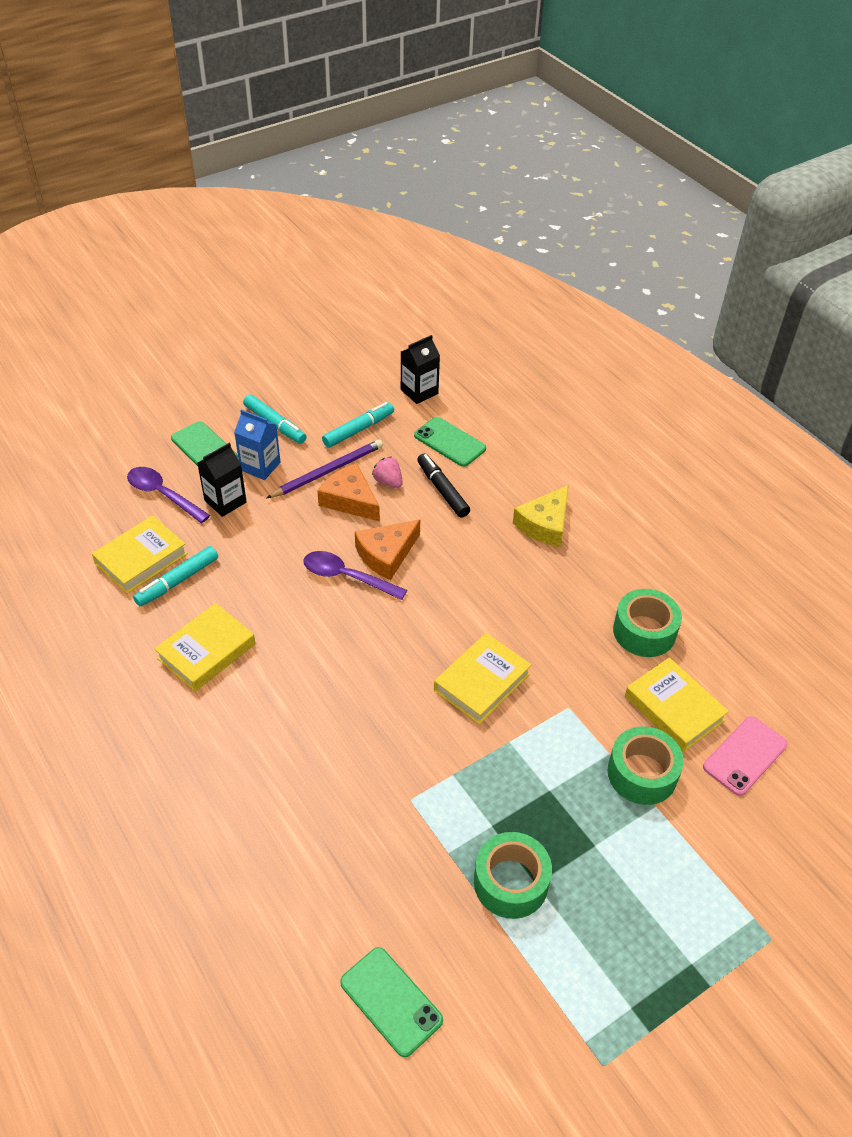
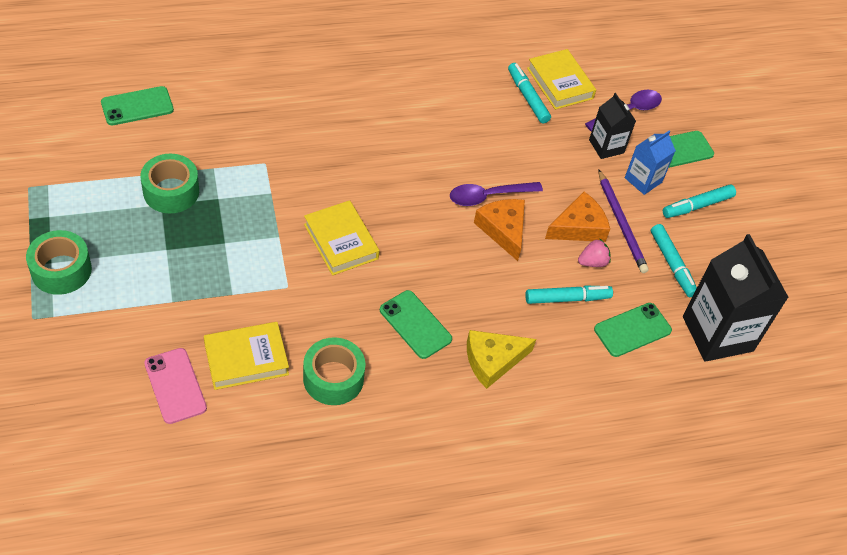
camera: 105 degrees right, 5 degrees up
yellow book [154,603,255,691] -> none
purple spoon [303,551,407,600] -> purple spoon turned 150 degrees counterclockwise [450,182,543,206]
black carton [401,335,440,404] -> black carton [683,234,789,362], size x1.84
black marker [417,454,470,518] -> turquoise marker [525,286,613,304]
yellow cheese [513,485,569,547] -> yellow cheese turned 75 degrees counterclockwise [467,330,536,389]
green tape [607,726,684,805] -> green tape moved to [26,230,92,295]
none -> green phone [380,290,452,359]

